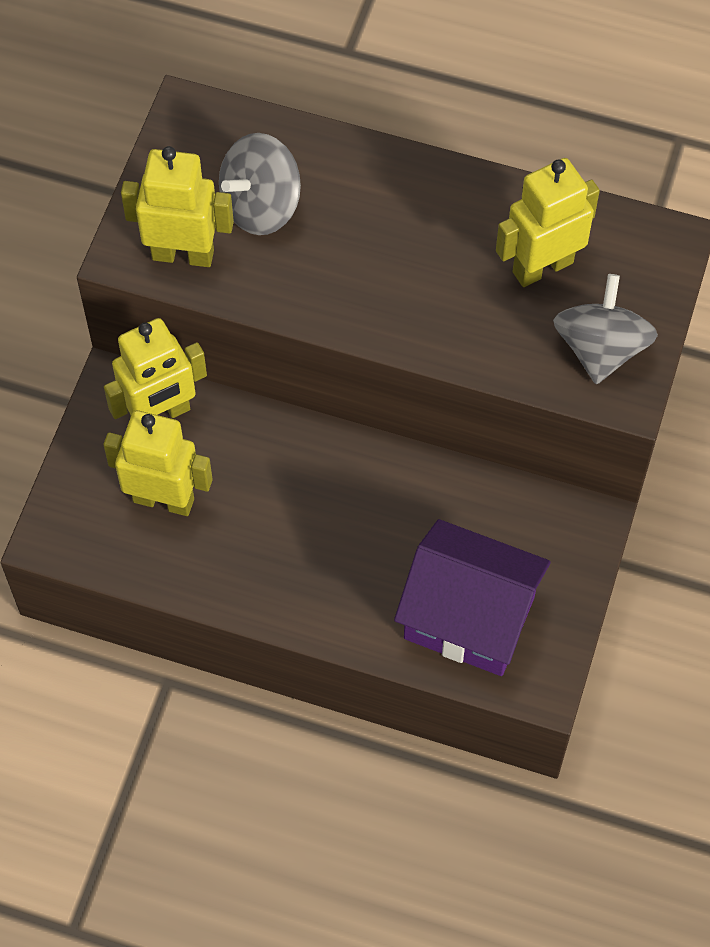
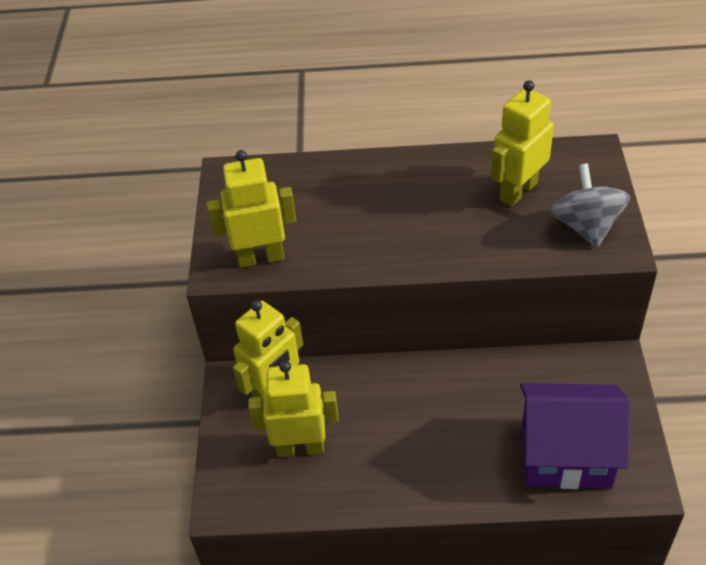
camera: 15 degrees left, 15 degrees down
grey spinning top [219,133,301,235] -> none

